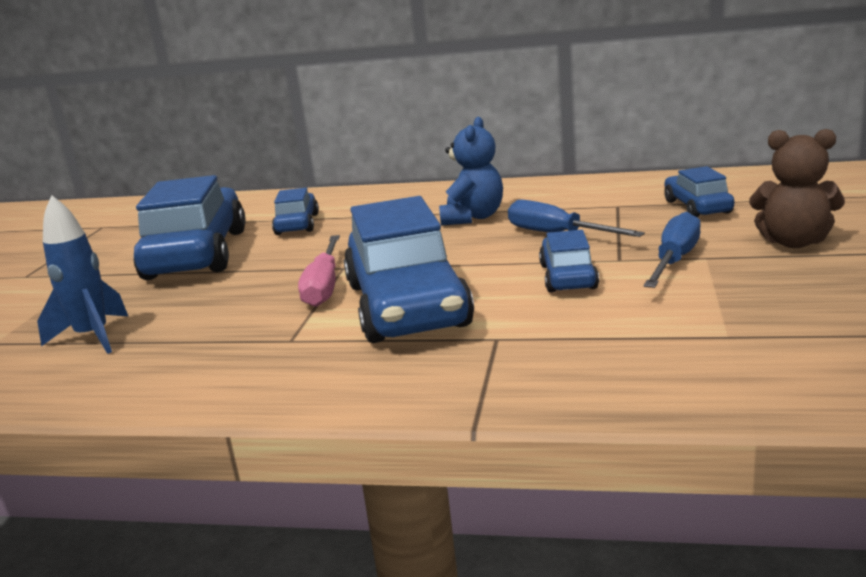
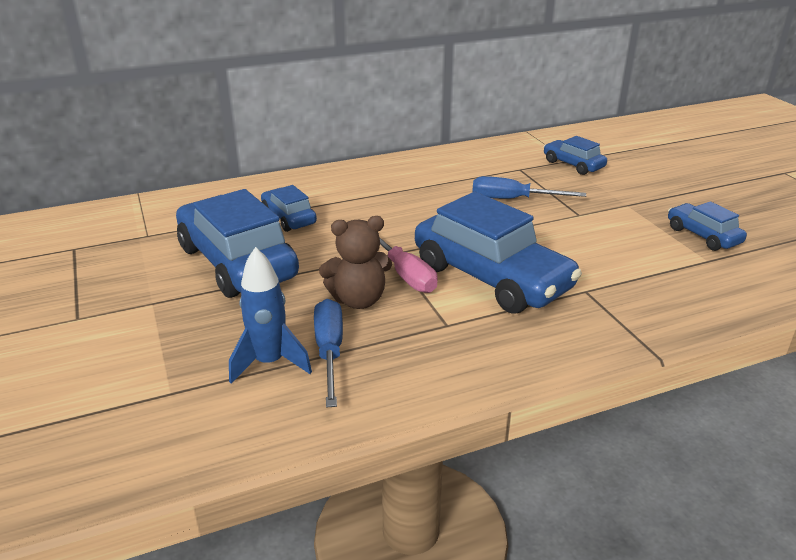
camera: 35 degrees left, 10 degrees up
blue teddy bear [439,117,503,226] -> none
blue car [539,230,599,293] -> blue car moved to [668,201,747,251]
blue screwdriver [643,212,701,288] -> blue screwdriver moved to [314,299,343,407]
brown teddy bear [749,129,845,248] -> brown teddy bear moved to [319,216,392,309]

